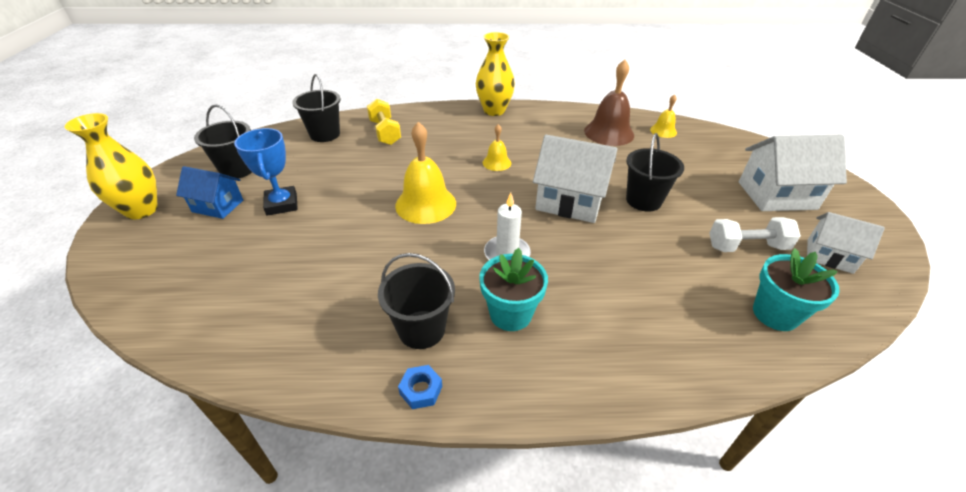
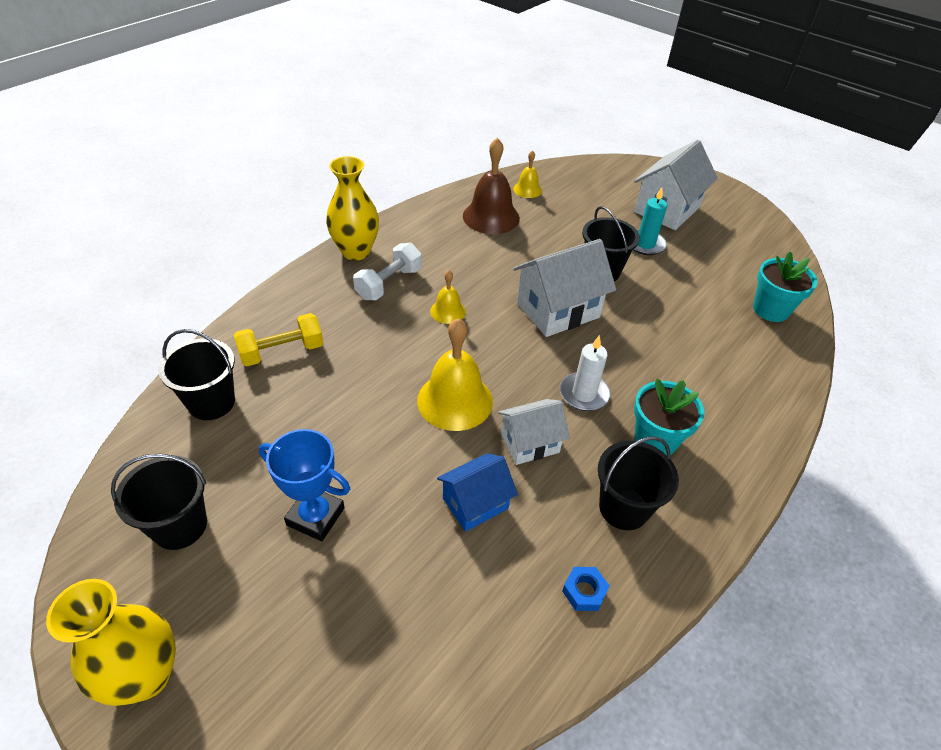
camera: 50 degrees left, 5 degrees up
blue house [176,166,243,219] -> blue house moved to [437,453,518,532]
yellow dumbbell [367,99,401,145] -> yellow dumbbell turned 45 degrees counterclockwise [234,313,323,366]
blue nut [398,365,442,409] -> blue nut moved to [562,567,609,611]
white dumbbell [709,217,801,252] -> white dumbbell moved to [353,243,422,300]
white house [807,212,885,274] -> white house moved to [498,399,570,465]
none -> turquoise candle [633,187,667,255]

